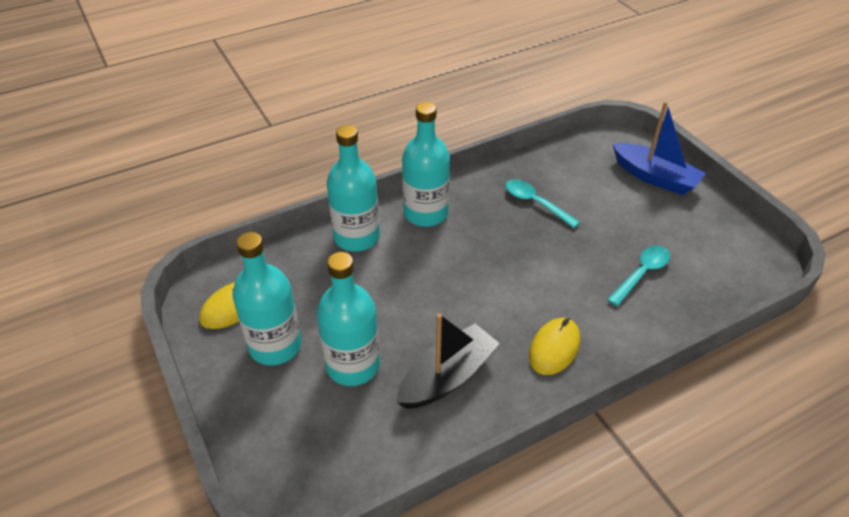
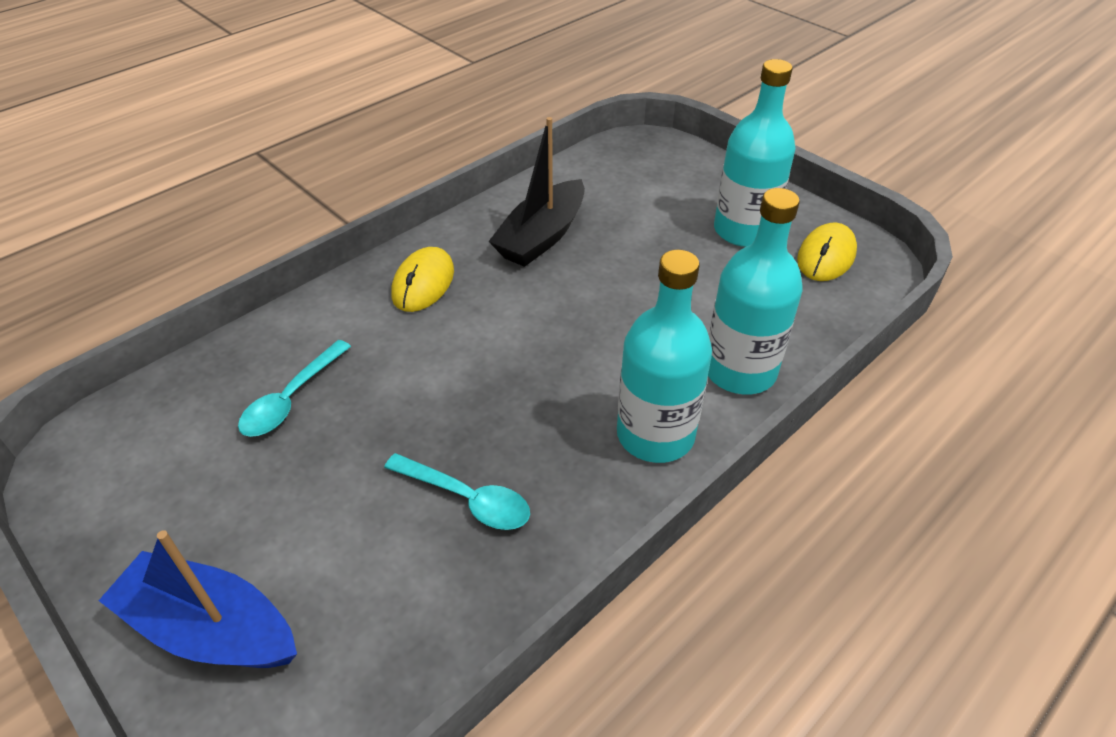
camera: 165 degrees right, 0 degrees up
turquoise bottle [317,252,380,386] -> none

